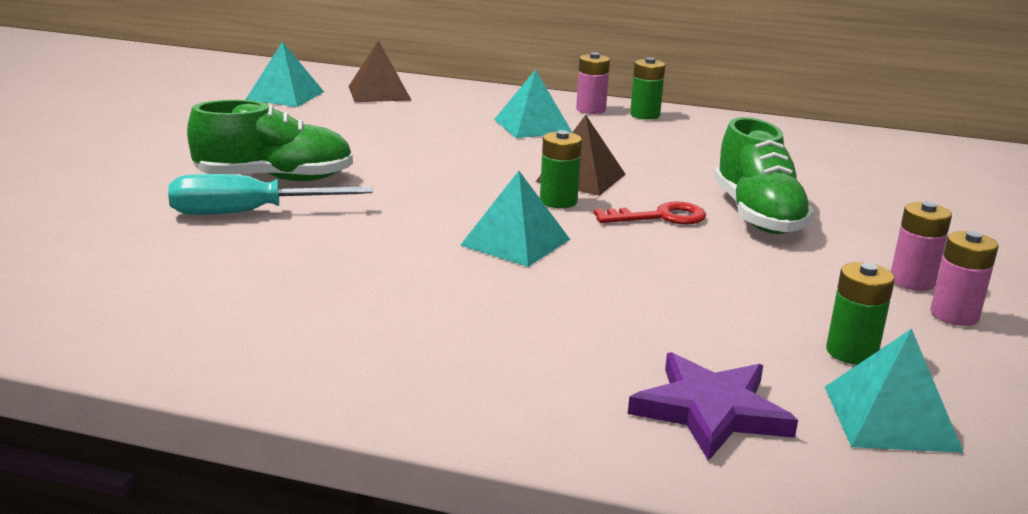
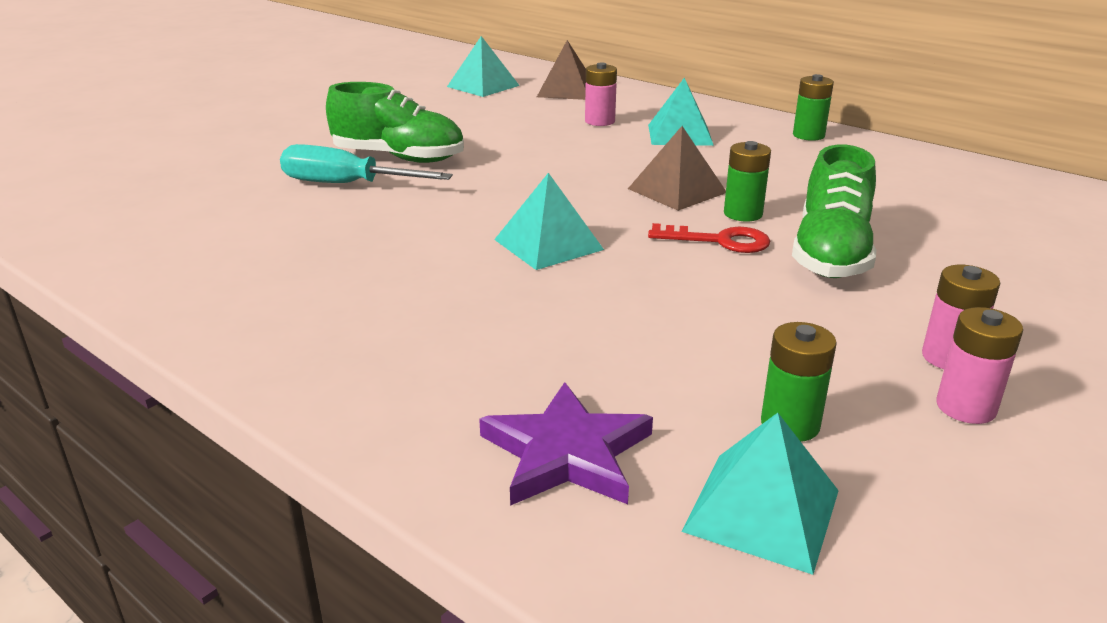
camera: 25 degrees right, 5 degrees up
green battery [540,130,582,208] -> green battery moved to [724,141,771,221]
pink battery [576,52,610,114] -> pink battery moved to [585,62,617,126]

